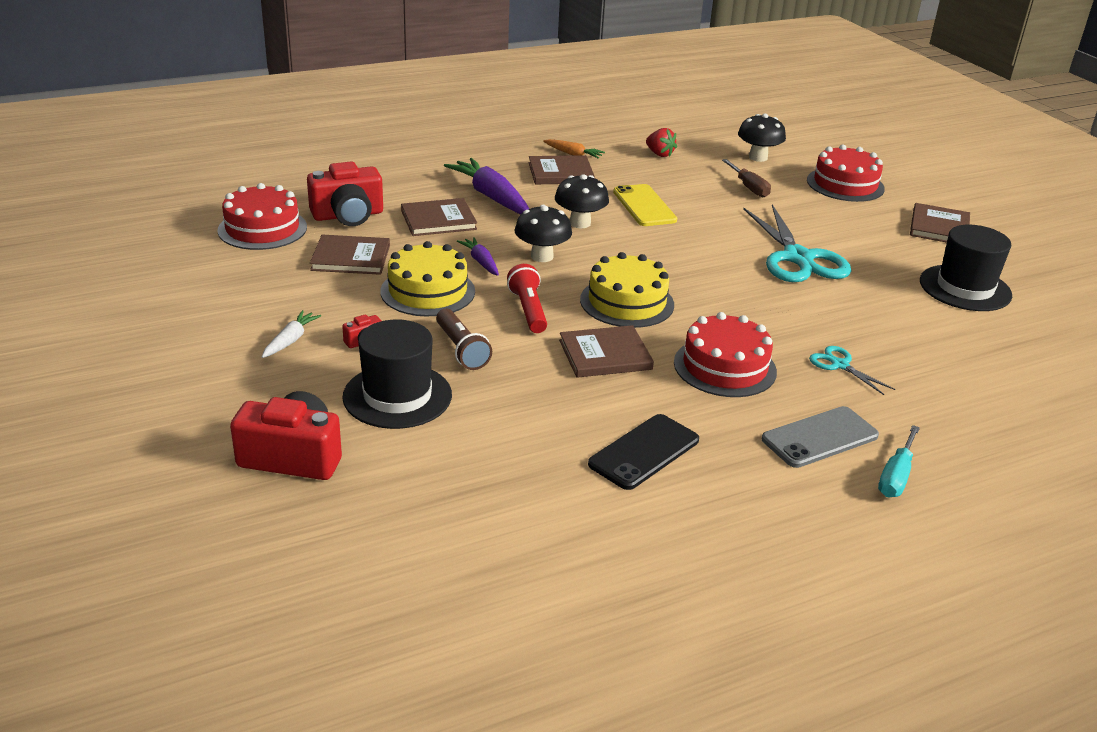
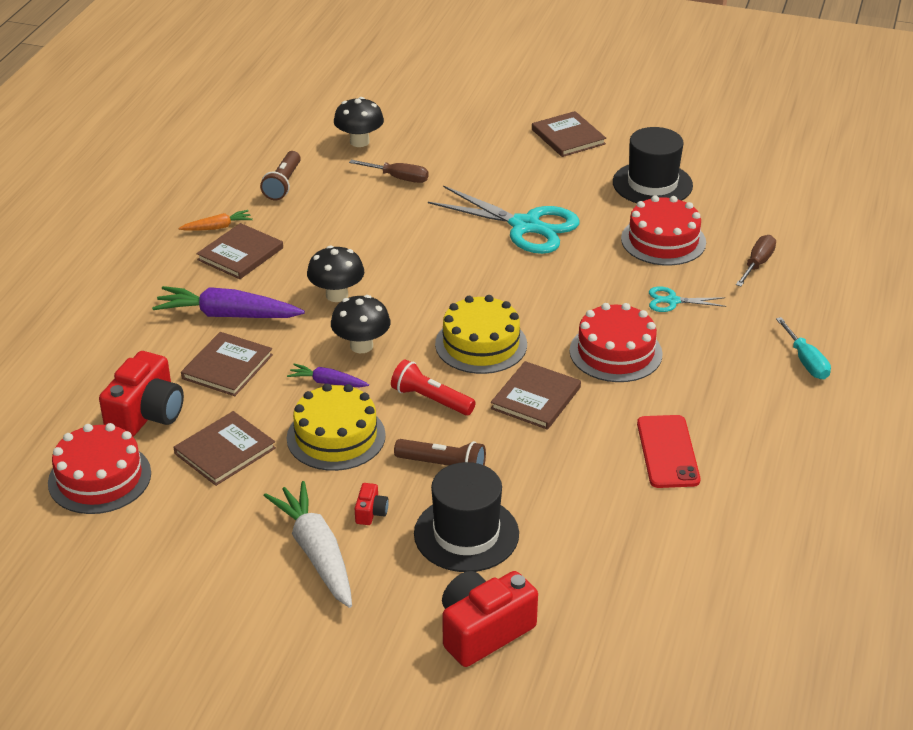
camera: 45 degrees left, 5 degrees up
white carrot [262,310,321,358] -> white carrot [264,481,352,608], size x1.91
black phone [588,414,699,490] -> red phone [637,415,700,488]
yellow phone [613,184,677,226] -> none
red strawberry [646,128,677,157] -> brown flashlight [260,151,301,200]
grey phone [762,406,879,468] -> none
red cake [807,145,885,202] -> red cake moved to [621,195,706,266]
none -> brown screwdriver [736,235,776,286]

